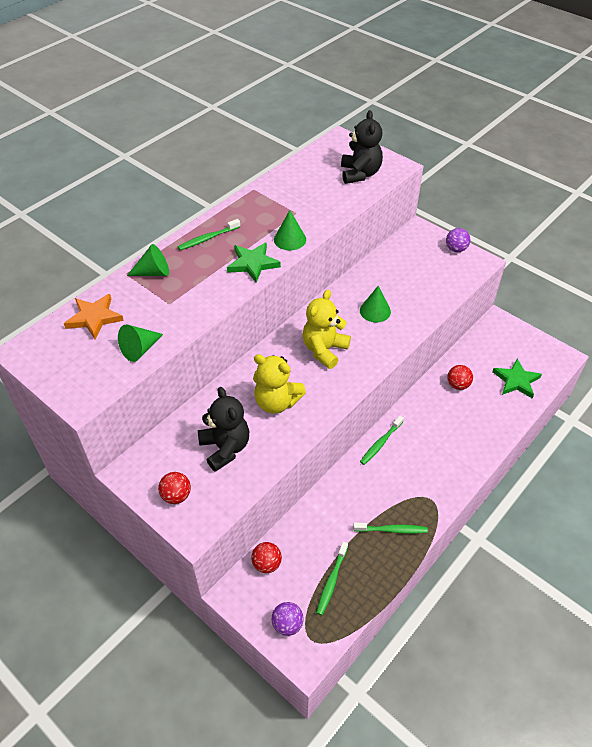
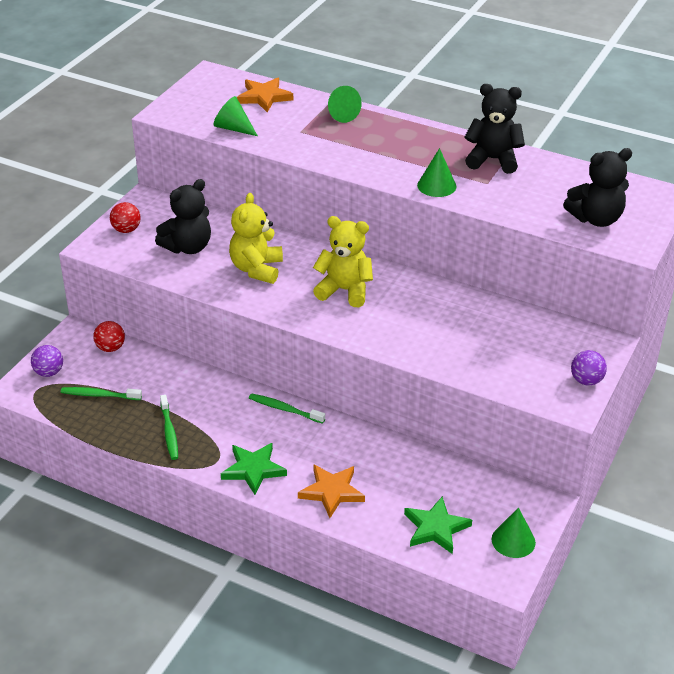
camera: 75 degrees right, 10 degrees down
green toothbrush [178,219,240,250] -> none
green star [227,242,281,283] -> green star moved to [221,443,287,495]
green cone [360,285,391,323] -> green cone moved to [492,508,536,558]
red ball [447,365,473,390] -> none
none -> orange star [298,464,365,518]
none -> black teddy bear [465,84,525,174]

